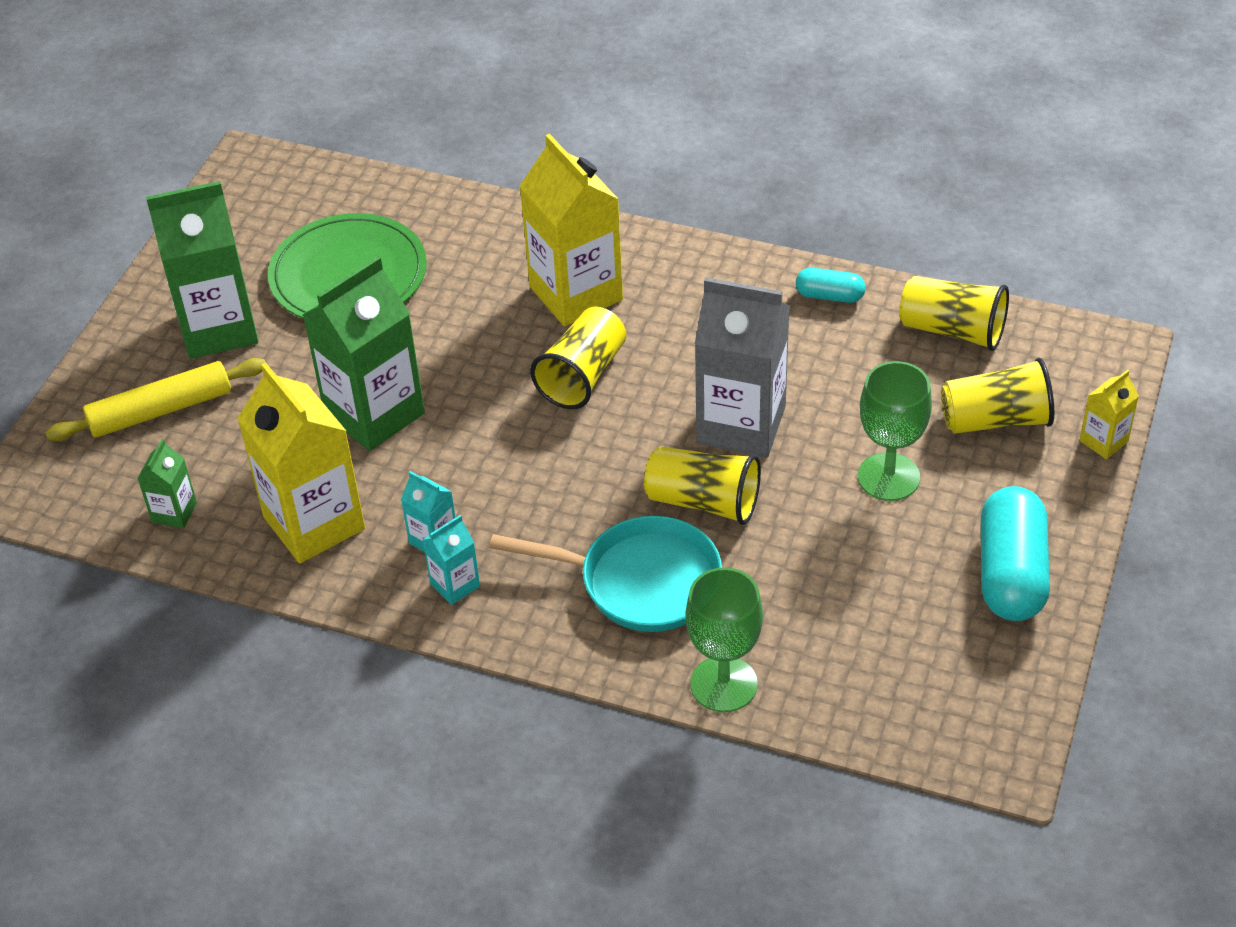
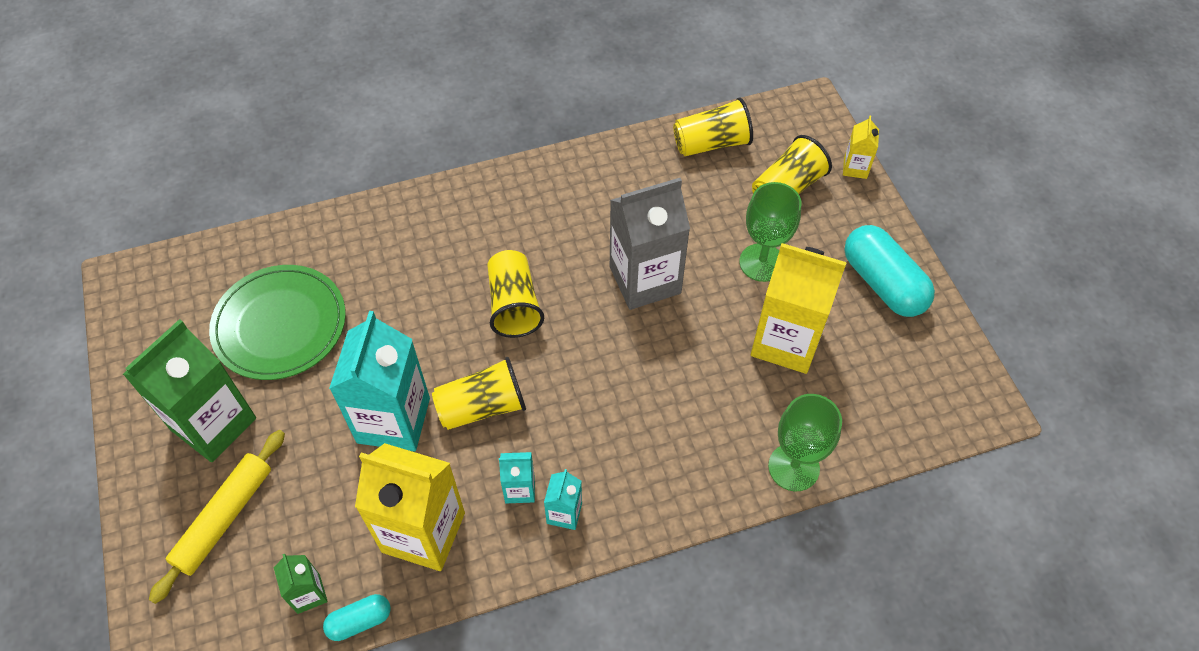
camera: 40 degrees left, 10 degrees up
green carton [303,256,425,451] -> turquoise carton [329,311,430,451]
turquoise pan [489,516,722,632] -> none
yellow carton [519,133,623,326] -> yellow carton moved to [751,243,847,374]
yellow cup [644,446,761,525] -> yellow cup moved to [432,357,526,430]
turquoise capsule [796,268,865,303] -> turquoise capsule moved to [323,594,391,641]

